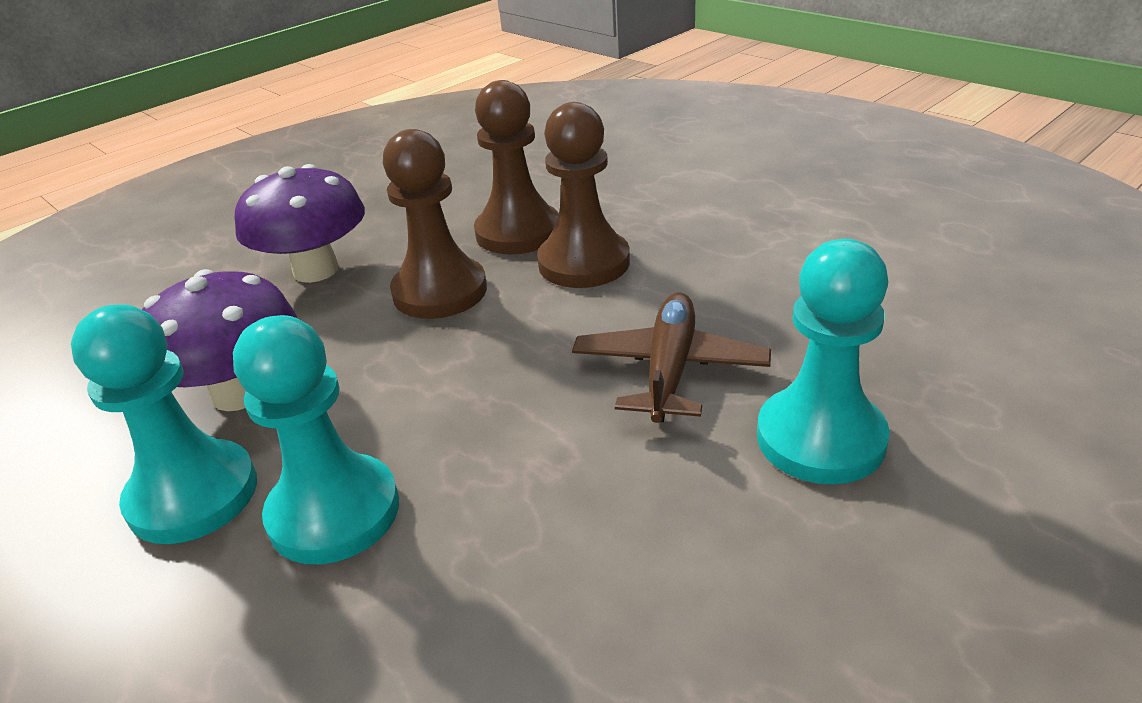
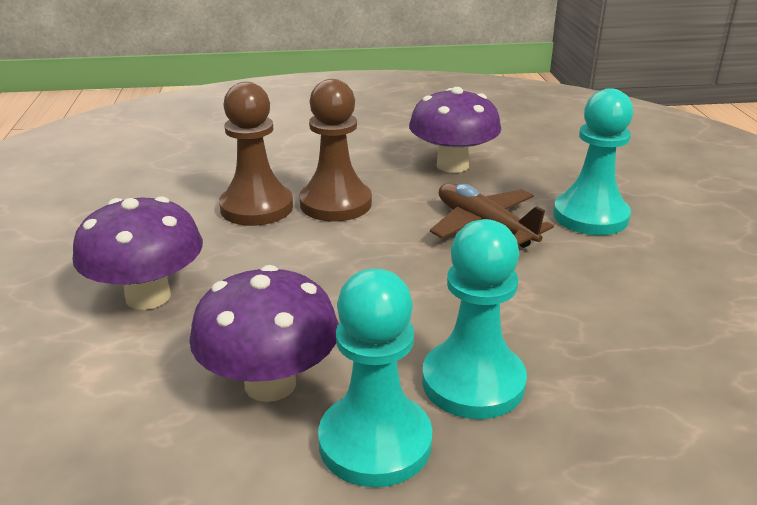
camera: 55 degrees left, 5 degrees down
brown pawn [383,129,487,319] -> none
none -> purple mushroom [409,87,501,173]

